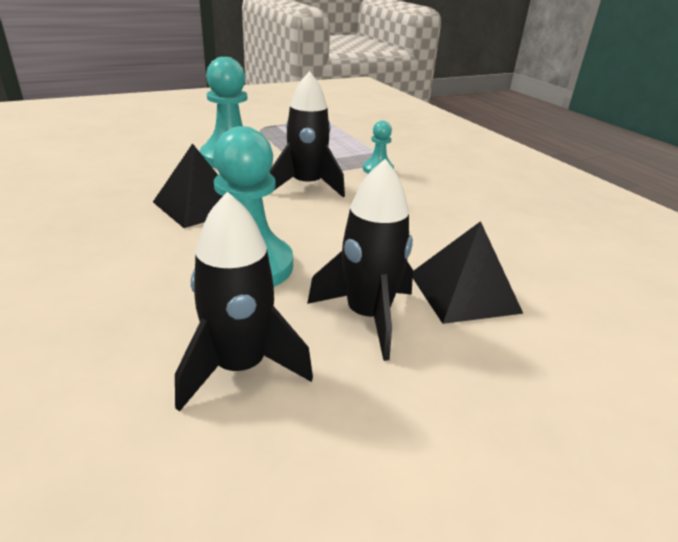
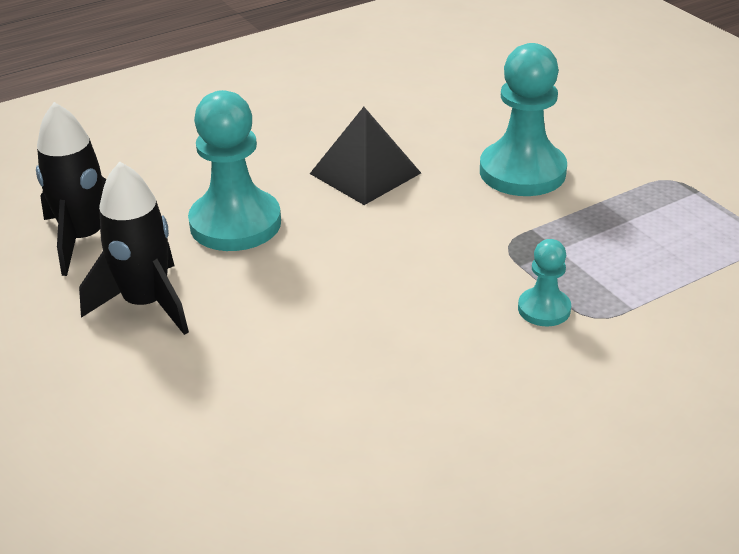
camera: 90 degrees right, 5 degrees up
black rocket [269,71,345,197] -> none
black pyramid [413,221,523,324] -> none

